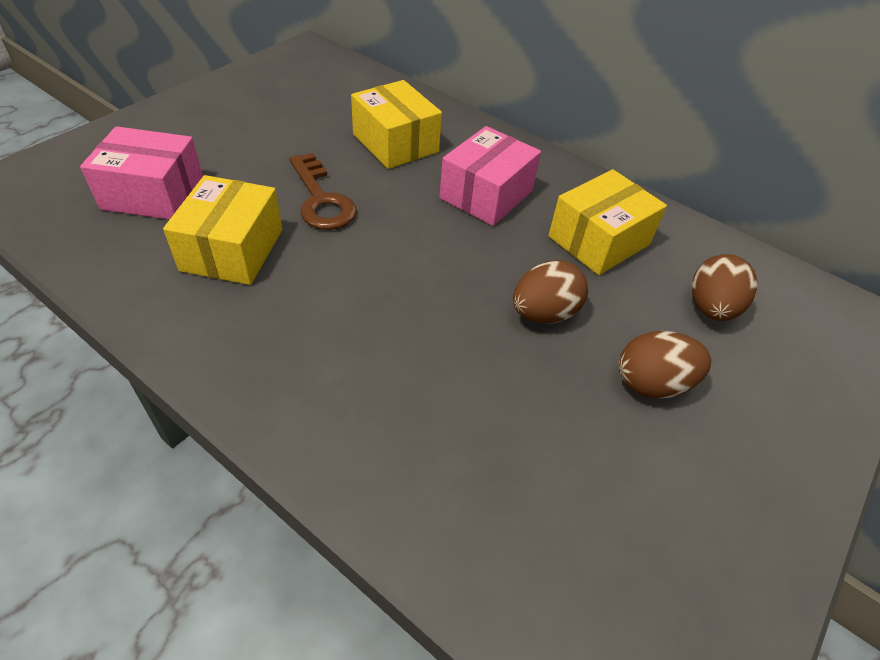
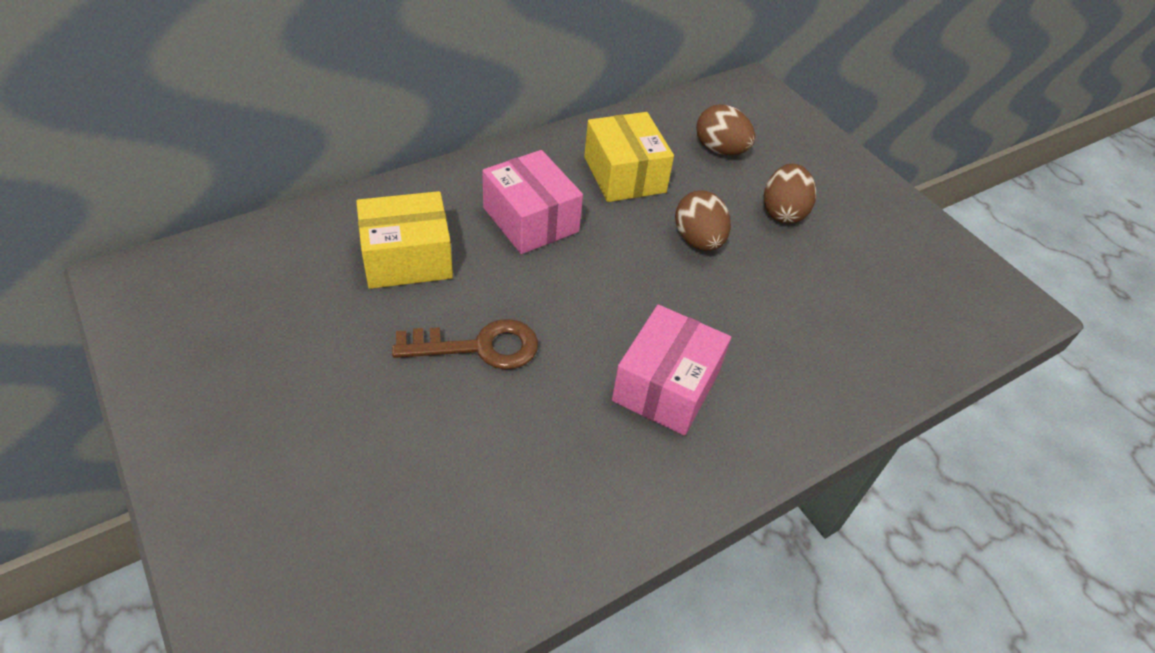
camera: 70 degrees left, 0 degrees up
pink box [80,126,203,219] -> pink box moved to [612,305,731,436]
yellow box [163,175,282,285] -> none

